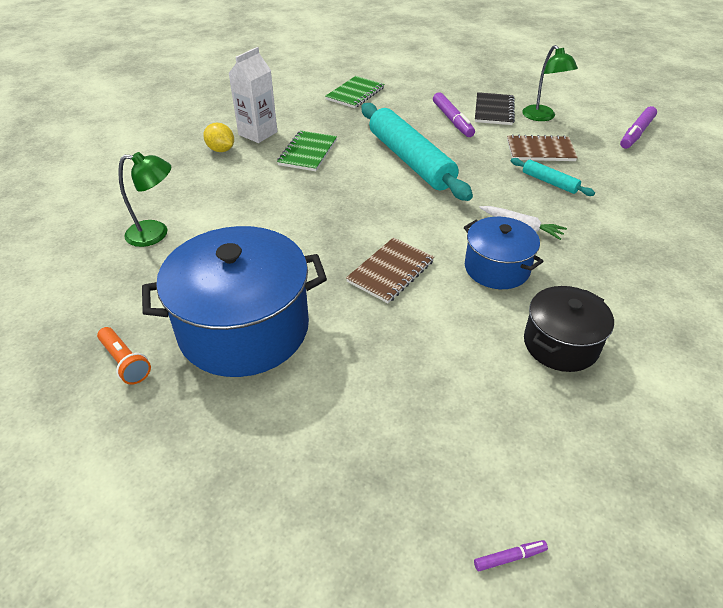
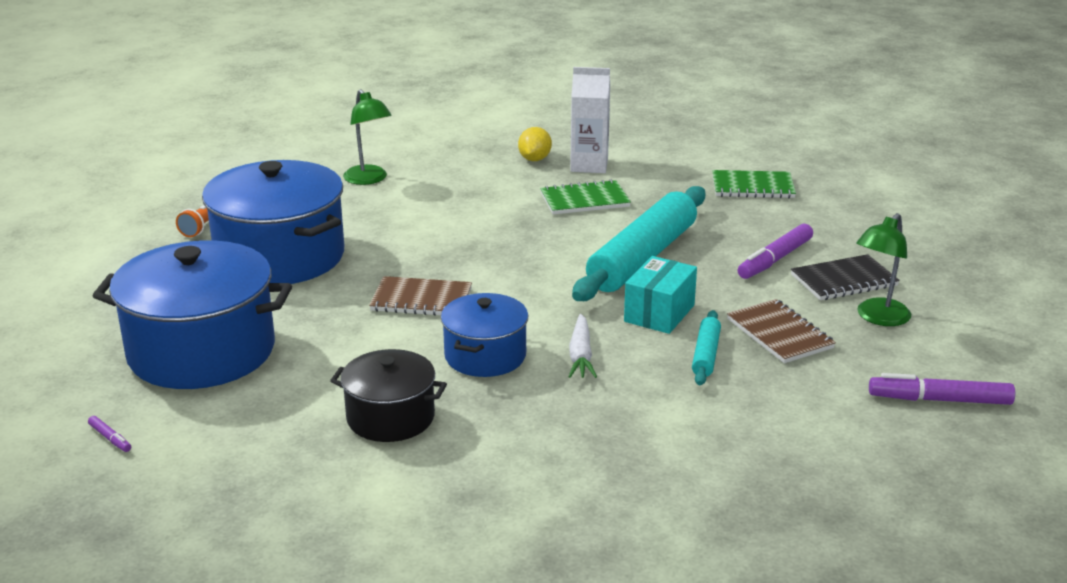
camera: 60 degrees right, 15 degrees down
none -> blue pot [93,240,292,389]
none -> turquoise box [624,256,697,334]

